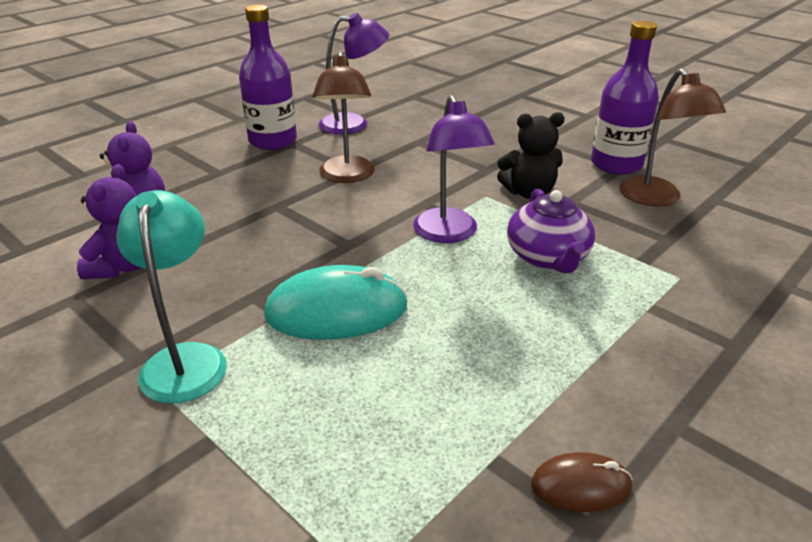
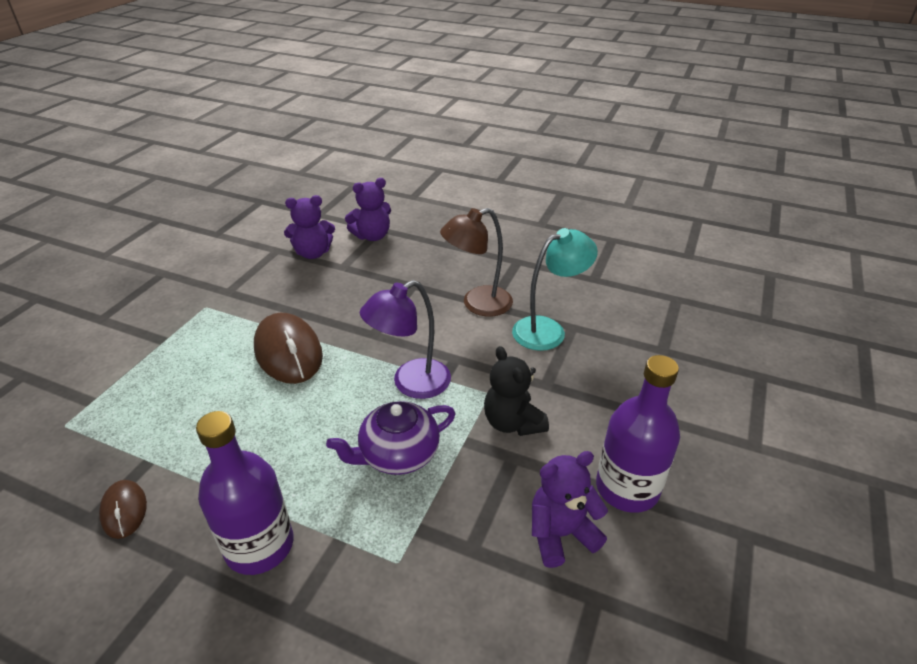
camera: 70 degrees right, 5 degrees up
turquoise lamp [116,190,227,403] -> turquoise lamp moved to [512,228,598,351]
purple bottle [239,5,297,150] -> purple bottle moved to [196,411,294,575]
turquoise mouse [264,265,408,340] -> brown mouse [254,313,323,384]
purple lamp [319,13,389,134] -> none
brown lamp [619,68,726,206] -> purple teddy bear [532,451,608,568]

